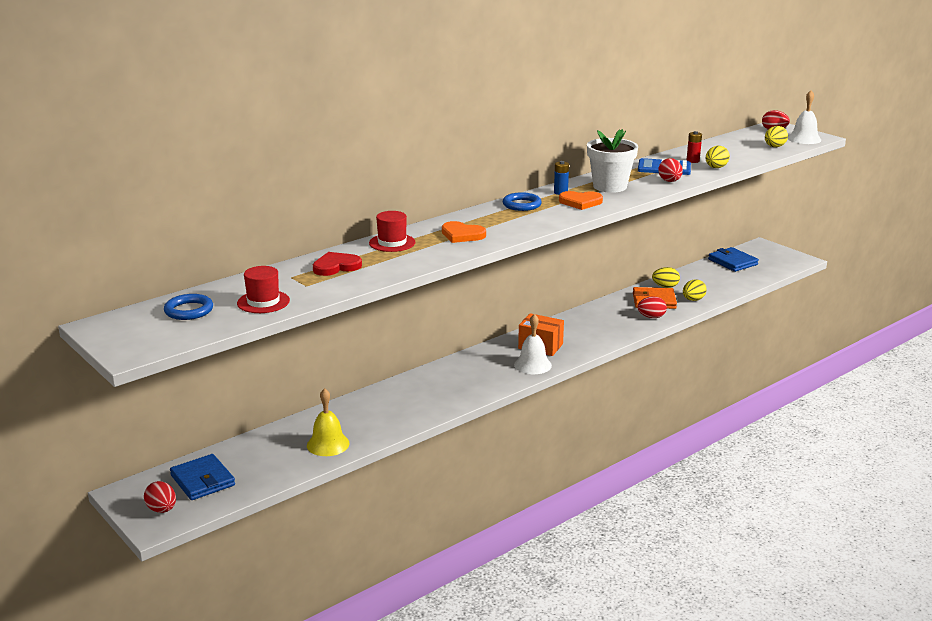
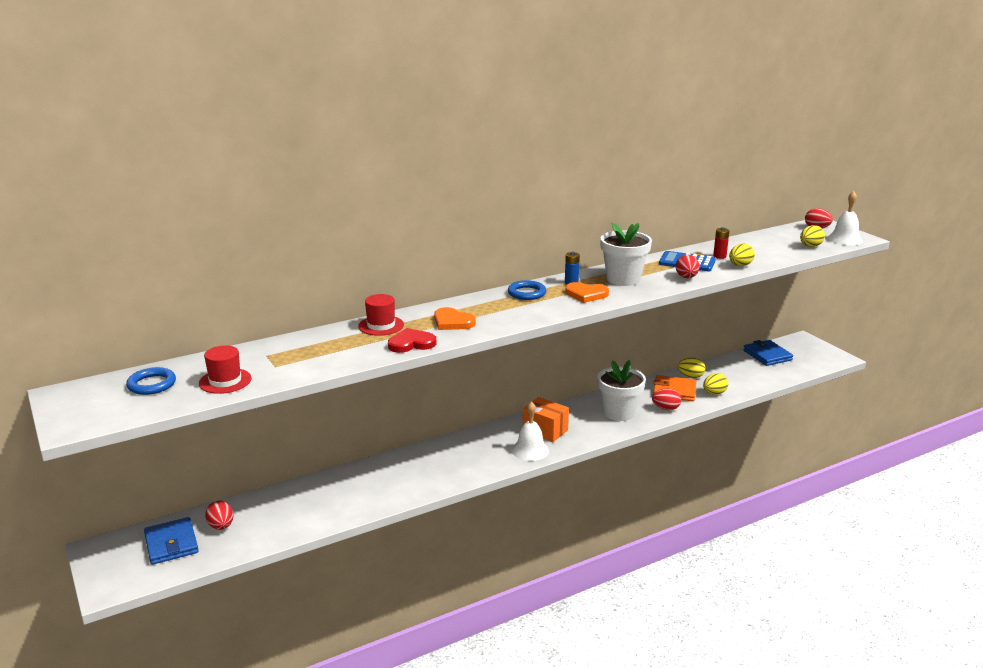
camera: 10 degrees right, 0 degrees up
red egg [144,481,176,513] -> red egg moved to [205,501,233,530]
yellow bell [307,388,350,456] -> none
red heart [313,252,362,276] -> red heart moved to [388,328,437,353]
none -> white flower pot [597,360,646,421]

